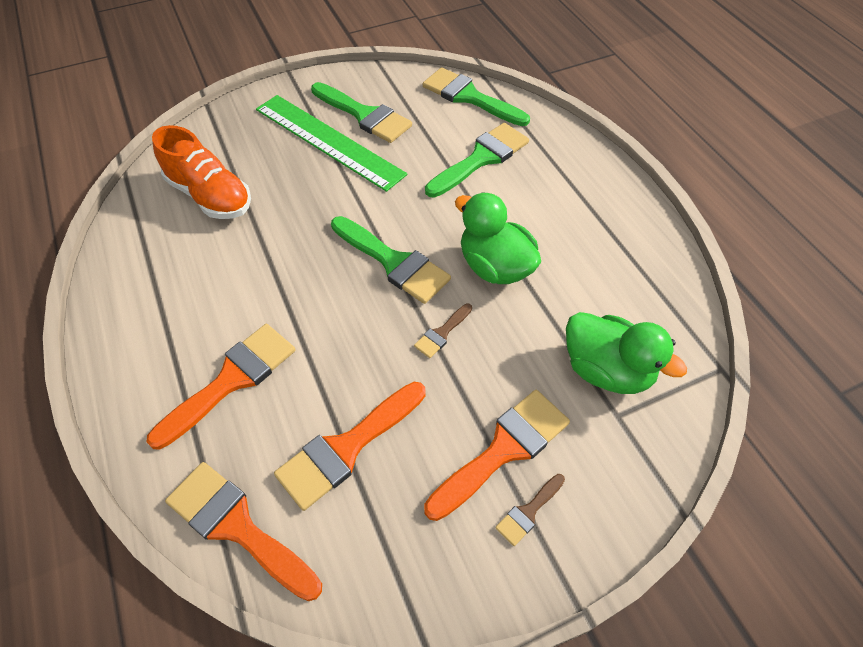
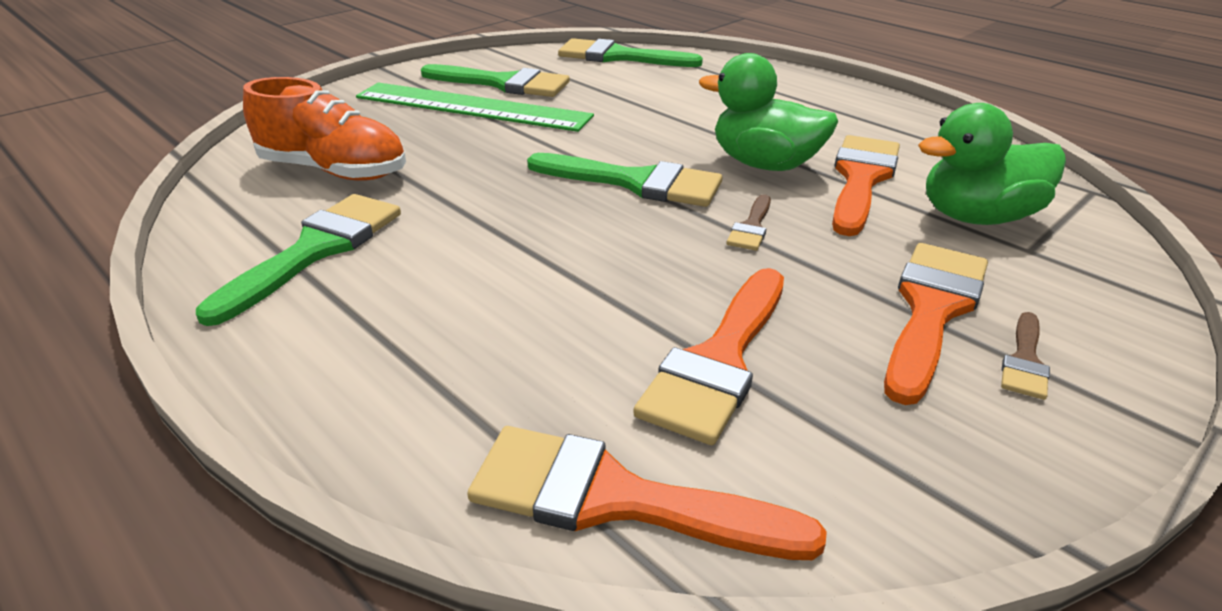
camera: 20 degrees left, 20 degrees down
orange brush [147,324,295,450] -> orange brush moved to [832,135,900,236]
green brush [425,123,529,198] -> green brush moved to [196,194,401,326]
green duck [566,312,687,394] -> green duck turned 150 degrees clockwise [918,103,1066,225]

